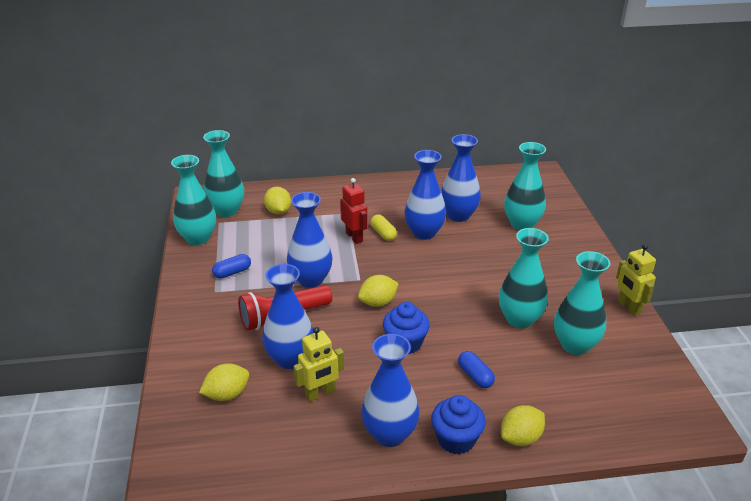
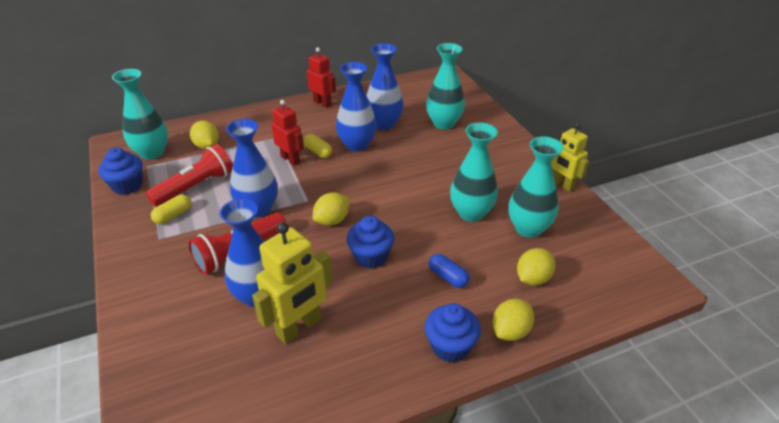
camera: 15 degrees left, 5 degrees up
turquoise vase [171,155,216,245] -> blue cupcake [98,147,143,195]
yellow lemon [199,363,249,401] -> yellow lemon moved to [517,248,556,286]
blue capsule [212,254,251,279] -> yellow capsule [151,194,191,224]
yellow robot [293,327,344,402] -> yellow robot [252,222,333,344], size x1.50
blue vase [361,334,420,447] -> none
none -> red flashlight [146,144,233,207]
none -> red robot [307,47,336,108]

